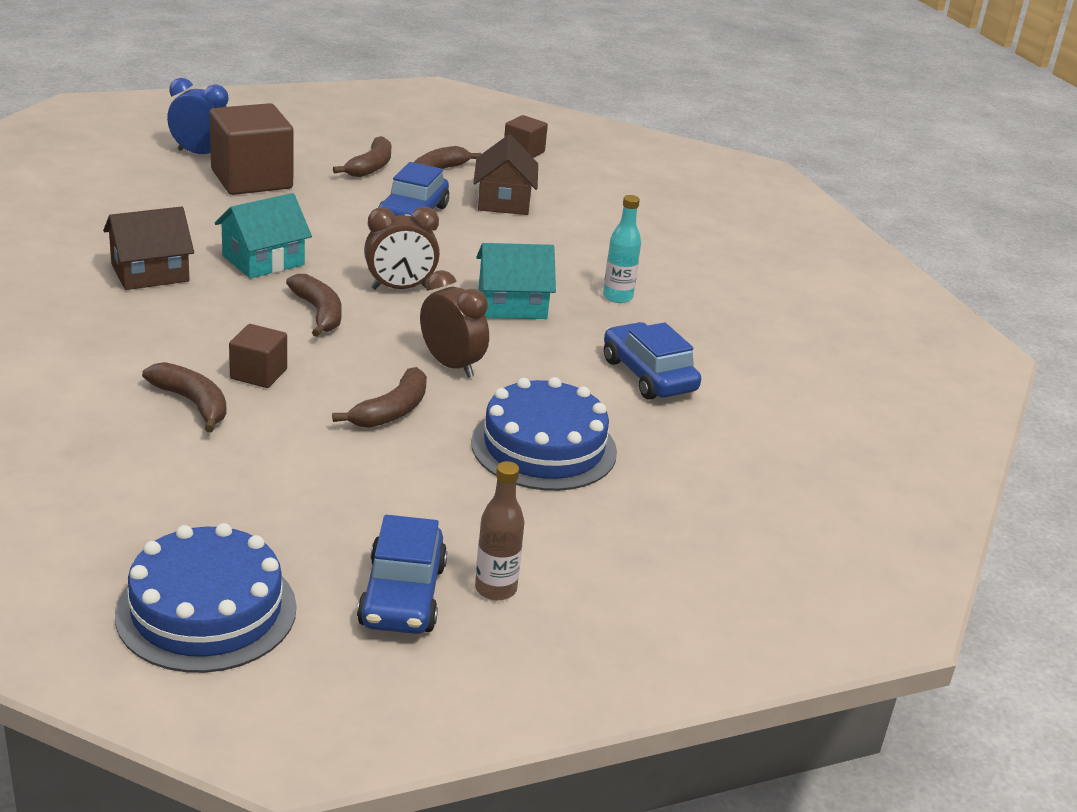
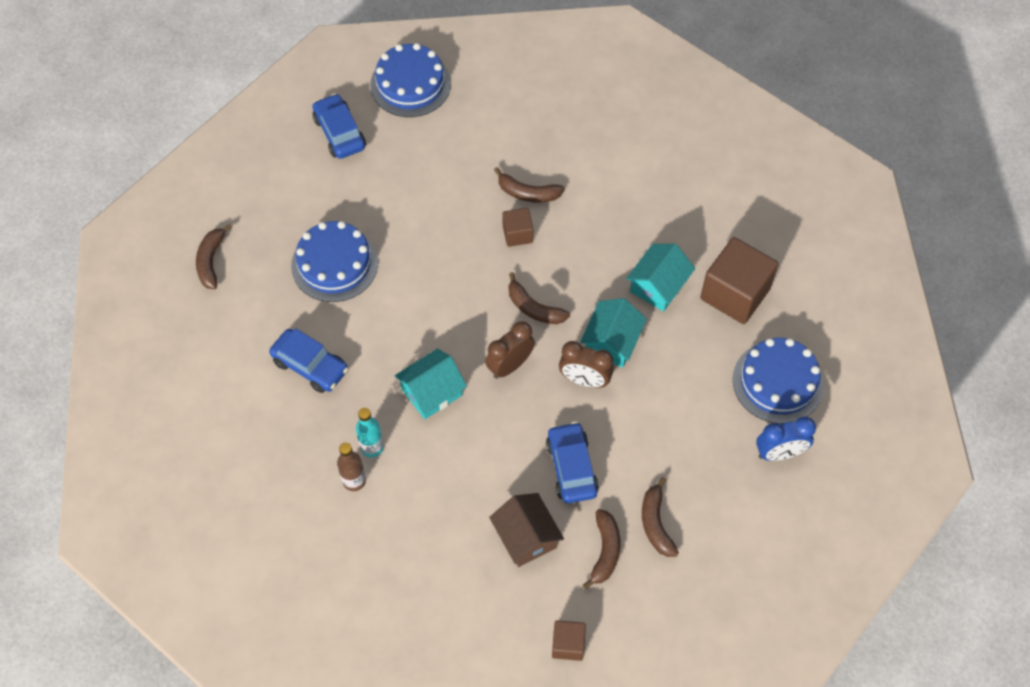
camera: 155 degrees right, 30 degrees up
brown house [103,206,194,290] -> turquoise house [626,244,695,312]
brown cube [209,103,293,195] -> brown cube moved to [700,237,778,324]
brown banana [332,367,427,428] -> brown banana moved to [196,224,232,289]
brown clock [420,270,489,378] -> brown clock moved to [559,341,614,388]
brown bottle [475,461,525,601] -> brown bottle moved to [337,443,366,491]
none -> blue cake [733,338,824,424]

